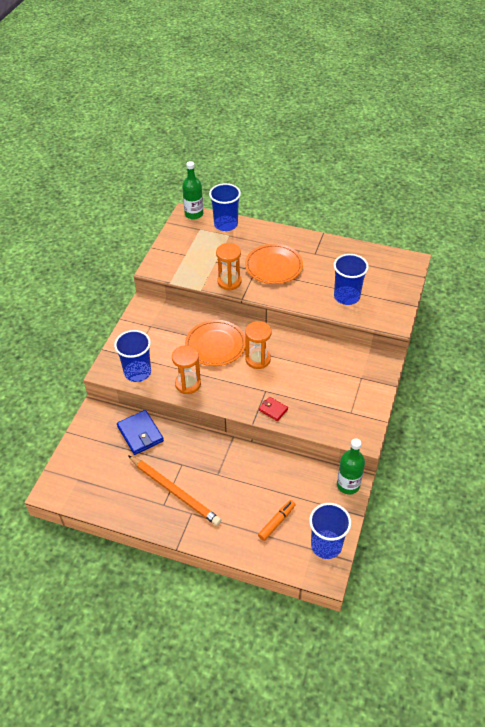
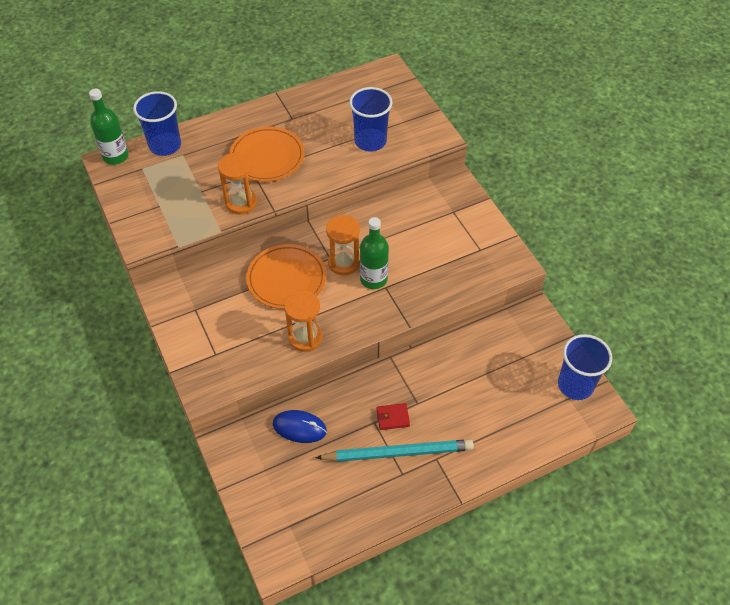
camera: 45 degrees left, 5 degrees up
blue cup [114,330,151,382] -> none
blue wallet [117,410,164,455] -> blue mouse [273,410,327,443]
orange pencil [128,455,221,526] -> turquoise pencil [316,439,474,462]
orange marker [258,500,296,541] -> none
red wallet [259,397,288,421] -> red wallet moved to [376,403,410,430]
green bottle [337,438,365,494] -> green bottle moved to [360,217,389,289]

